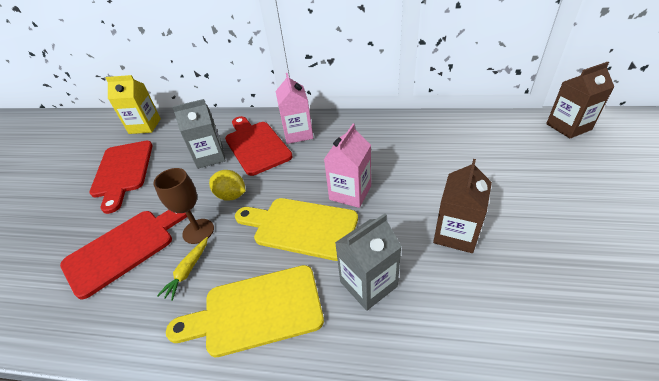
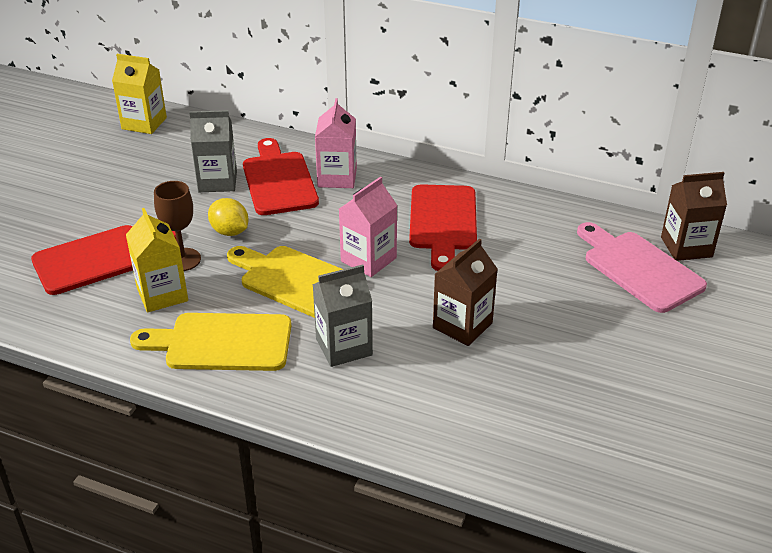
camera: 10 degrees right, 5 degrees down
red cutting board [89,141,152,214] -> red cutting board moved to [409,184,477,271]
yellow carrot [157,237,208,301] -> yellow carton [126,208,188,312]
none -> pink cutting board [577,222,707,313]

